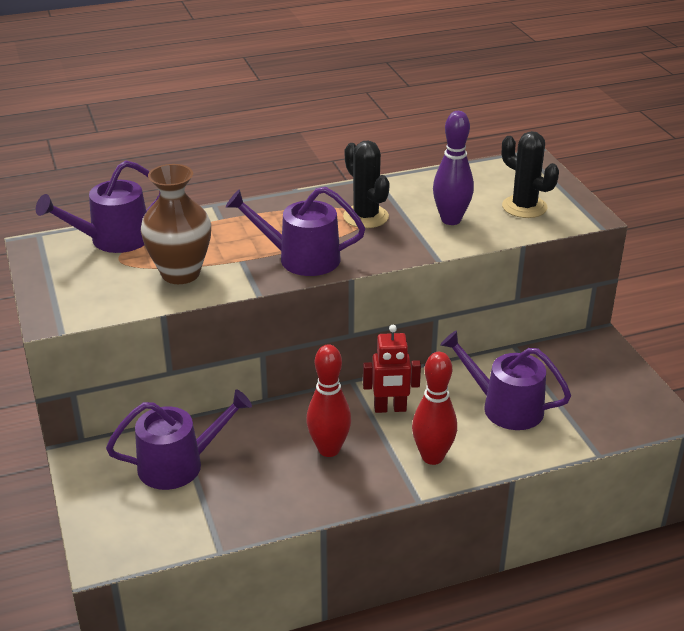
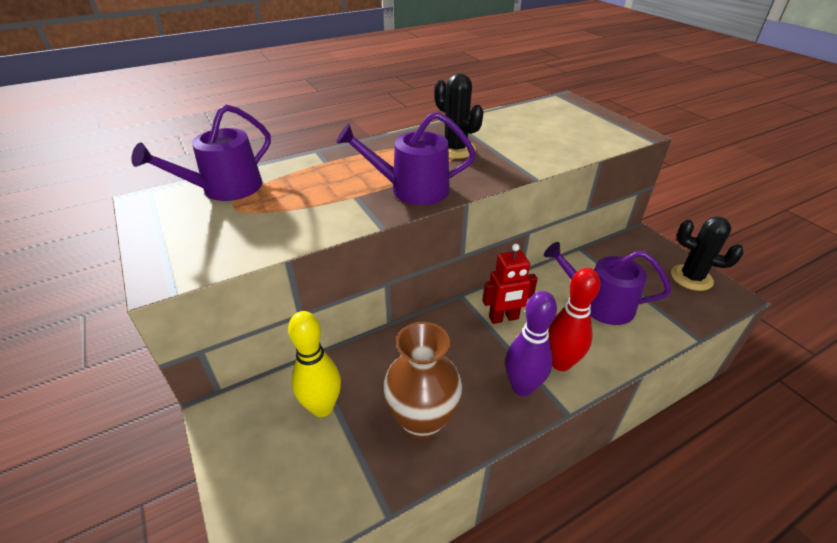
camera: 10 degrees left, 5 degrees up
purple watering can [106,389,252,490] -> yellow bowling pin [288,311,341,417]
brown vase [141,164,211,284] -> brown vase moved to [383,322,463,439]
red bowling pin [306,344,351,457] -> none
purple bowling pin [433,111,474,225] -> purple bowling pin moved to [505,291,557,396]
black cactus [502,131,559,218] -> black cactus moved to [671,216,744,291]

